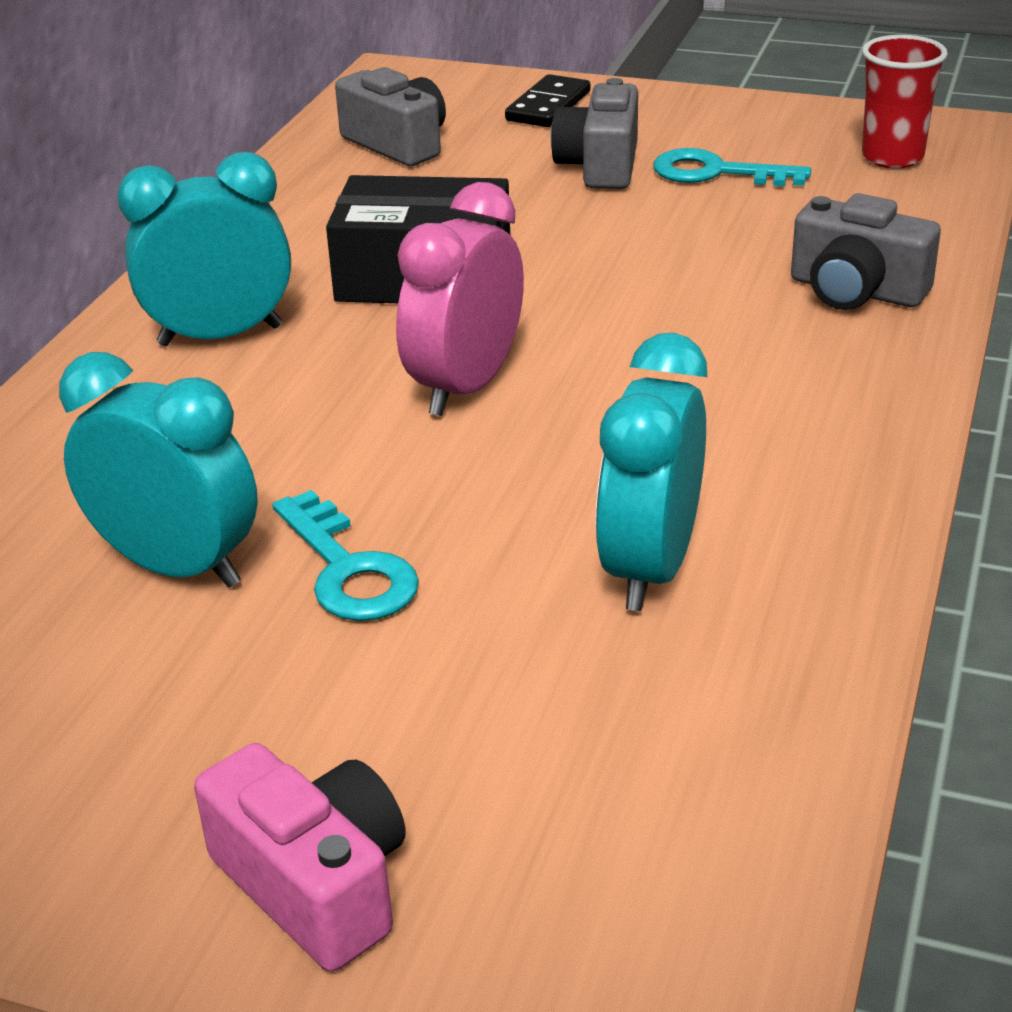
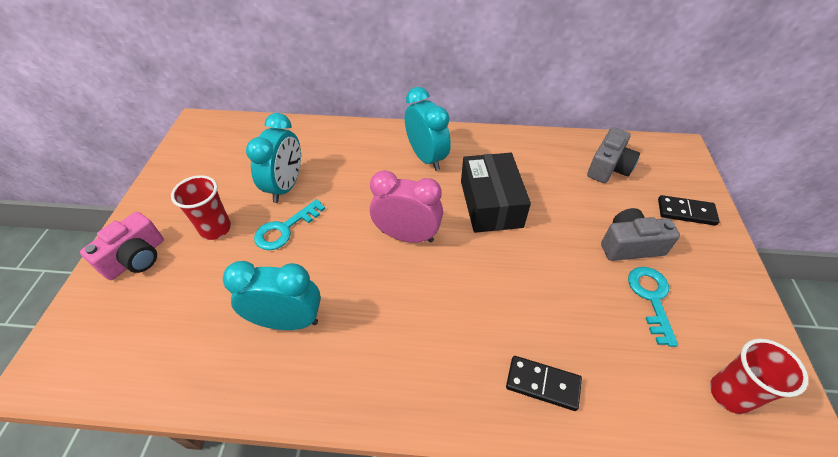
camera: 75 degrees right, 15 degrees up
grey camera [791,193,941,310] -> black domino [506,356,582,411]
none -> red cup [171,175,231,240]

